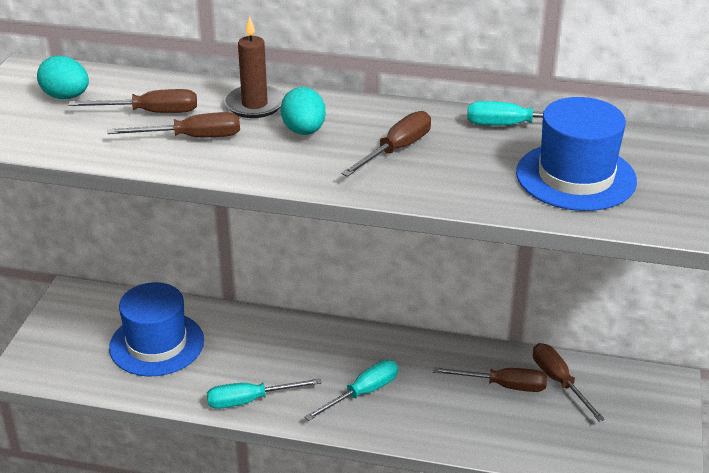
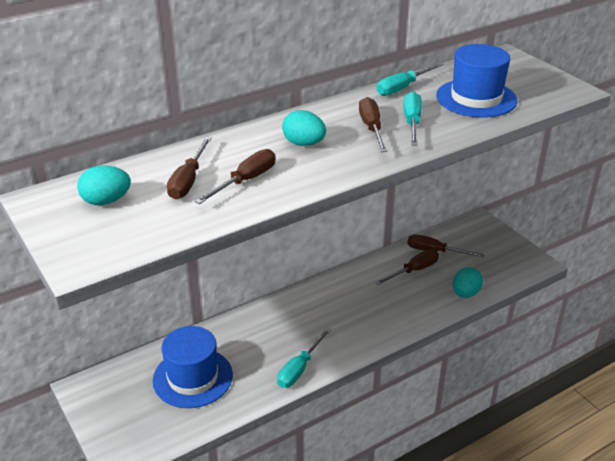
camera: 45 degrees left, 0 degrees up
brown screwdriver [68,89,197,113] -> brown screwdriver turned 150 degrees clockwise [167,137,212,199]
brown candle [224,16,284,118] -> none
turquoise screwdriver [304,360,398,421] -> turquoise screwdriver moved to [404,92,422,146]
none -> turquoise egg [453,267,483,298]

